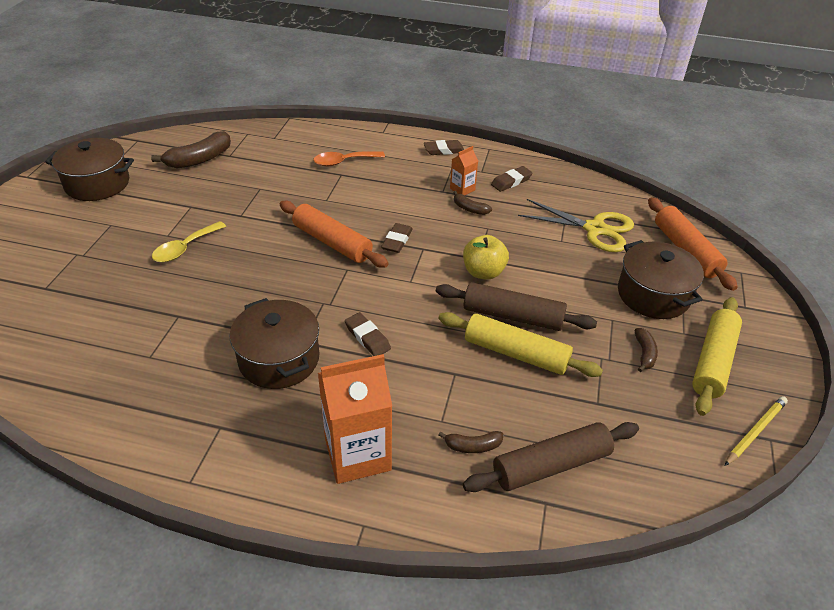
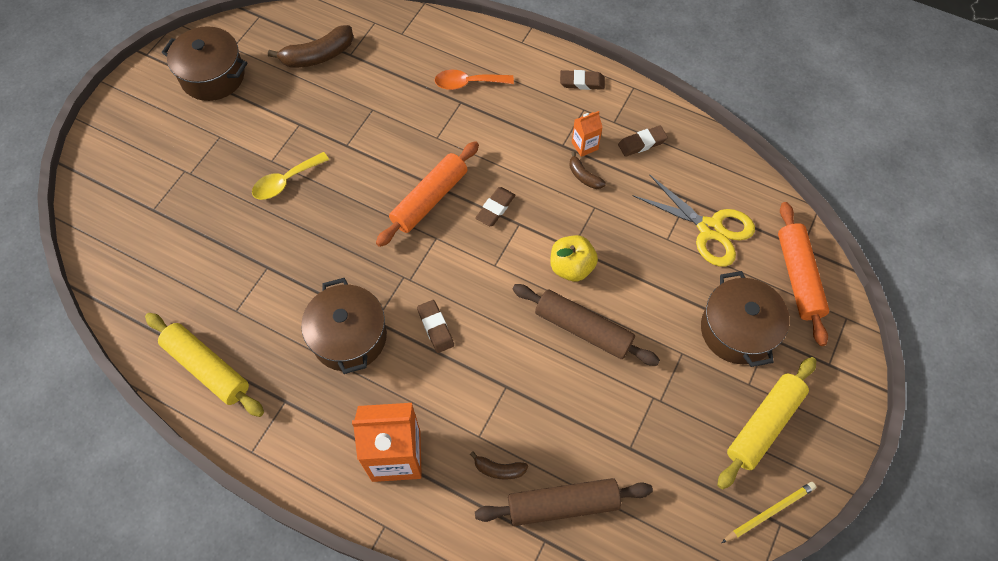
camera: 15 degrees right, 20 degrees up
orange rolling pin [280,201,389,268] -> orange rolling pin turned 75 degrees clockwise [376,141,479,247]
yellow rolling pin [438,312,603,377] -> yellow rolling pin moved to [145,313,264,417]
brown banana [635,328,658,372] -> none

